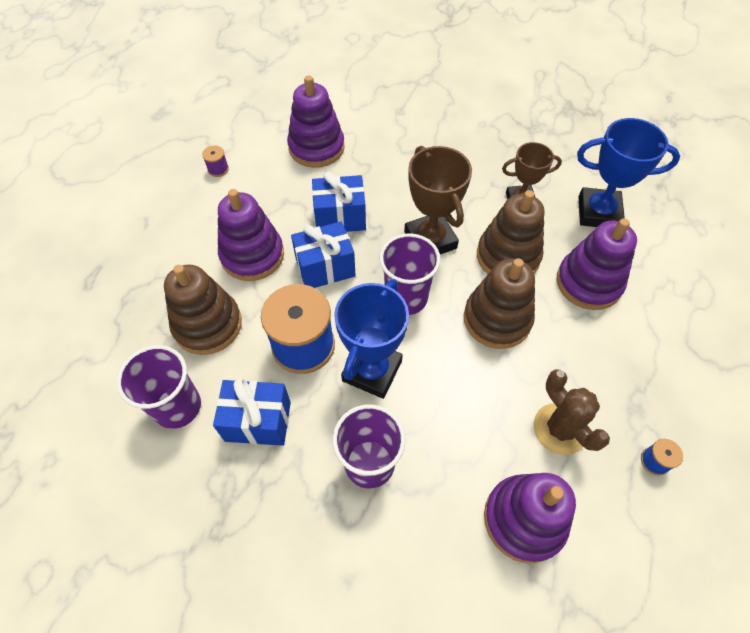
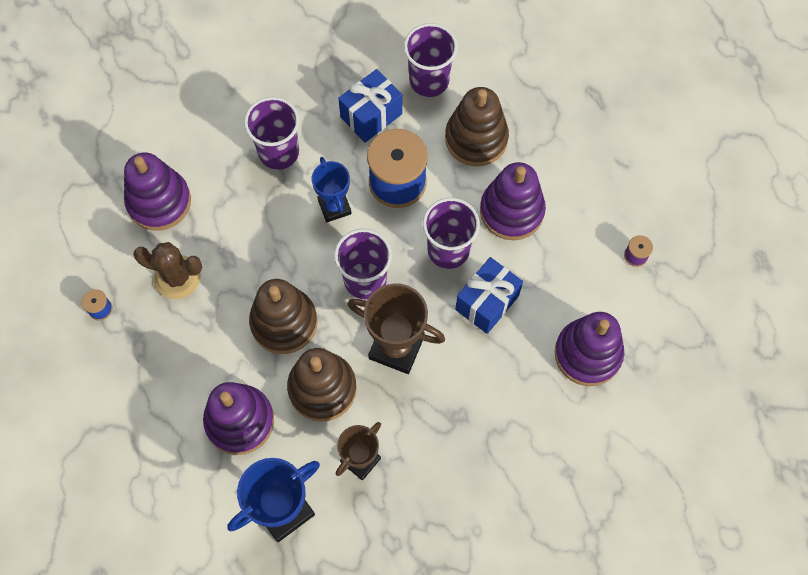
camera: 135 degrees right, 10 degrees up
blue gift [291,221,356,288] -> purple cup [423,198,480,269]
blue trophy [334,279,409,399] -> blue trophy [312,157,352,222], size x0.65

